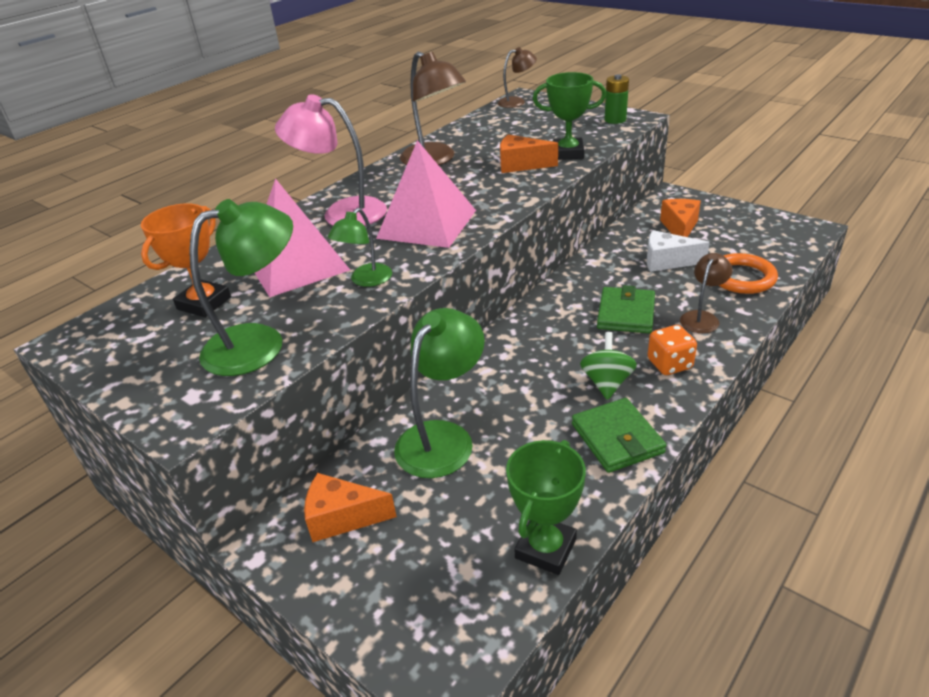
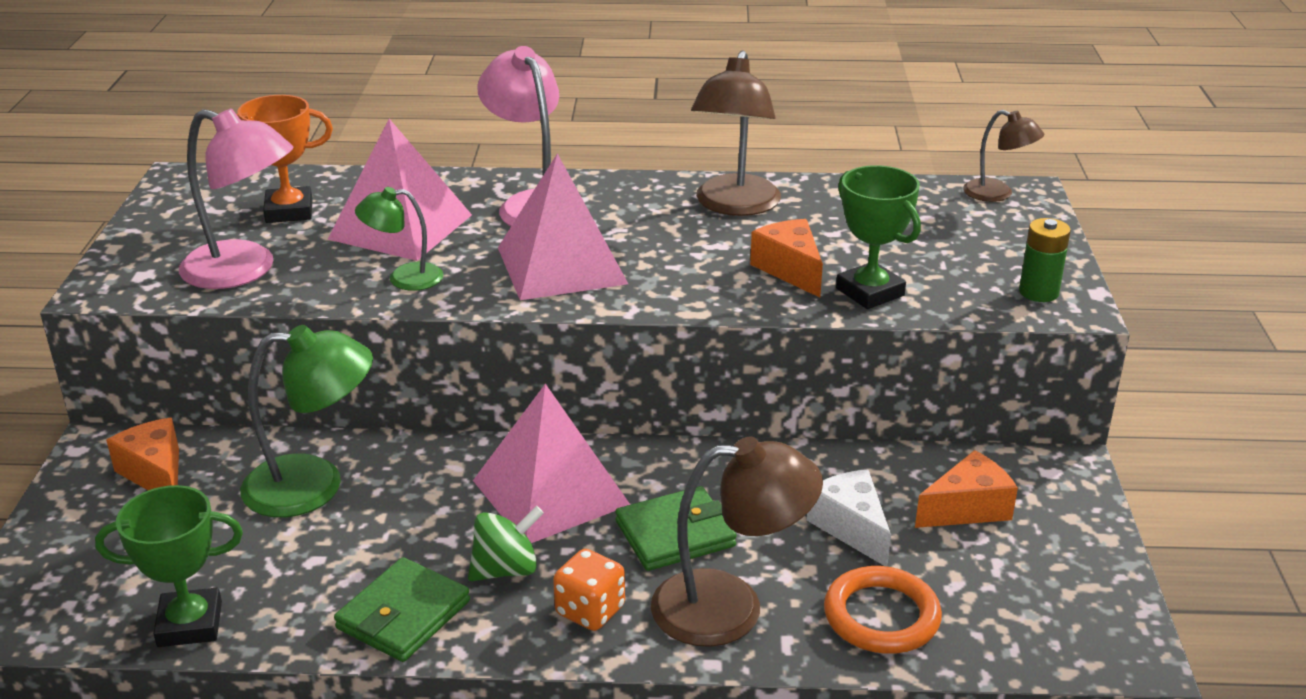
camera: 50 degrees right, 5 degrees down
green lamp [189,199,293,376] -> pink lamp [179,108,293,289]
brown lamp [680,253,732,333] -> brown lamp [651,437,823,647], size x1.75
none -> pink pyramid [473,384,630,543]

